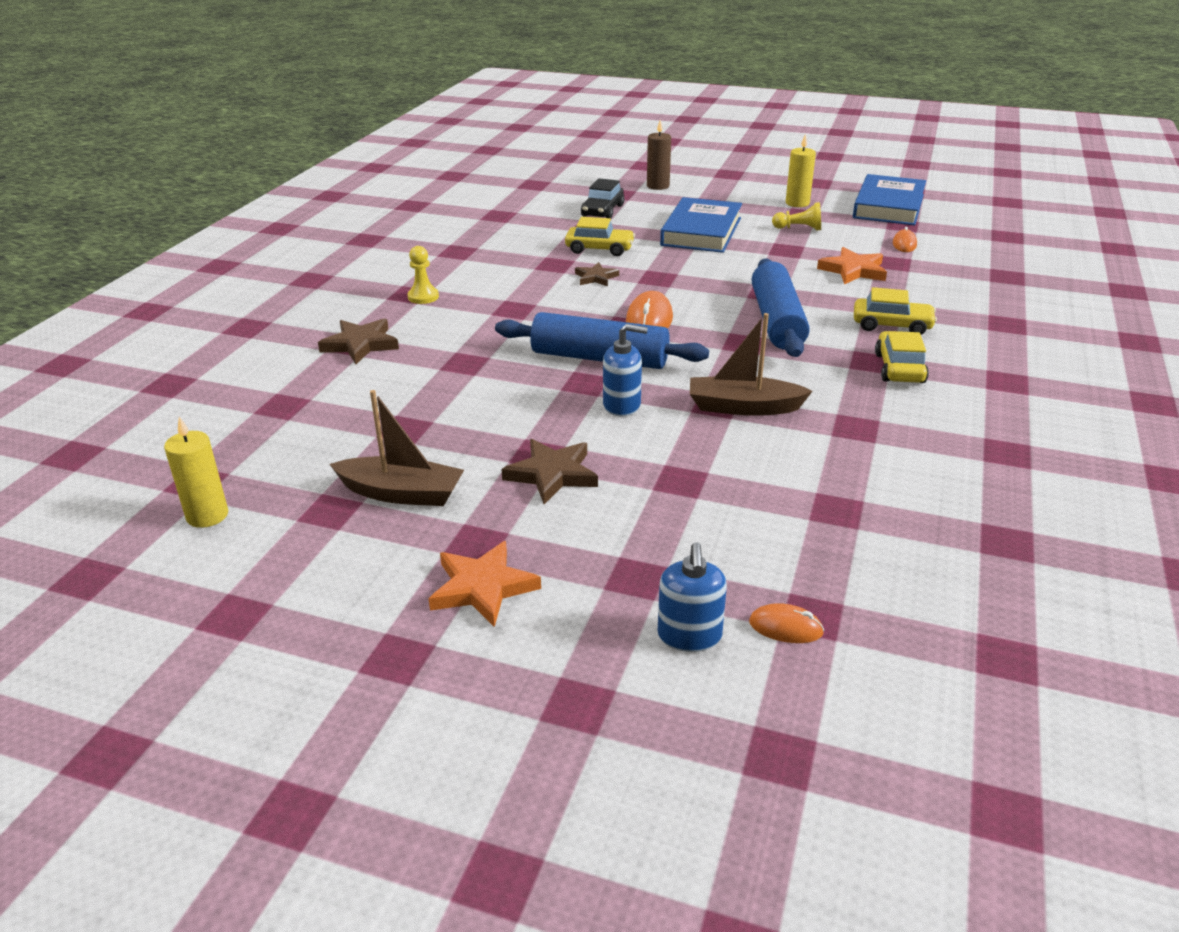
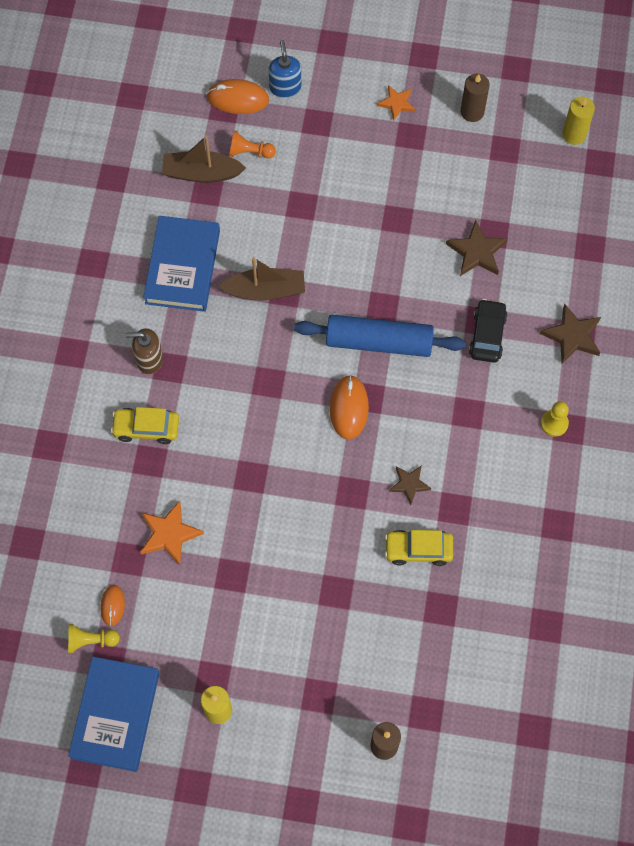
camera: 170 degrees right, 35 degrees up
brown boat [330,390,464,506] -> brown boat moved to [162,136,246,183]
orange star [428,541,541,627] -> orange star [377,85,415,121], size x0.65
brown star [501,439,598,504] -> brown star moved to [446,220,508,276]
black car [581,178,625,219] -> black car moved to [469,299,508,363]
blue soap dispenser [603,324,648,416] -> none
blue book [660,197,742,253] -> blue book moved to [143,216,220,312]
orange mouse [749,603,824,643] -> orange mouse [206,79,269,114], size x1.69
blue rolling pin [752,258,810,357] -> none
yellow pawn [772,202,821,230] -> yellow pawn moved to [68,624,120,653]
yellow car [875,331,929,383] -> brown soap dispenser [125,328,163,374]
none -> orange pawn [229,131,276,158]
none -> brown candle [461,73,490,122]

